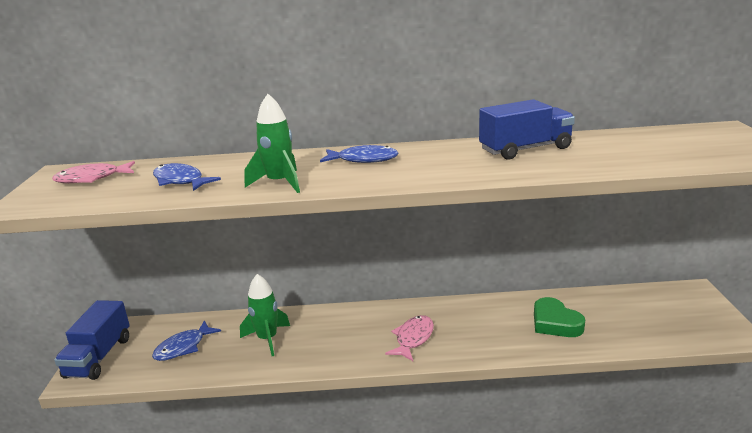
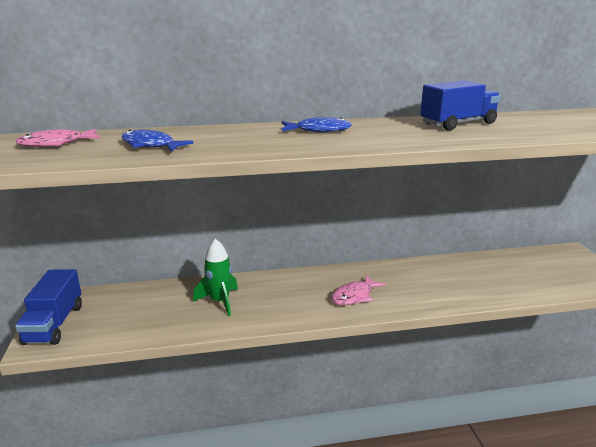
camera: 10 degrees left, 0 degrees up
blue fish [152,320,221,361] -> none
green rocket [244,94,300,193] -> none
pink fish [385,315,434,361] -> pink fish turned 150 degrees counterclockwise [332,275,386,305]
green heart [534,297,585,337] -> none

